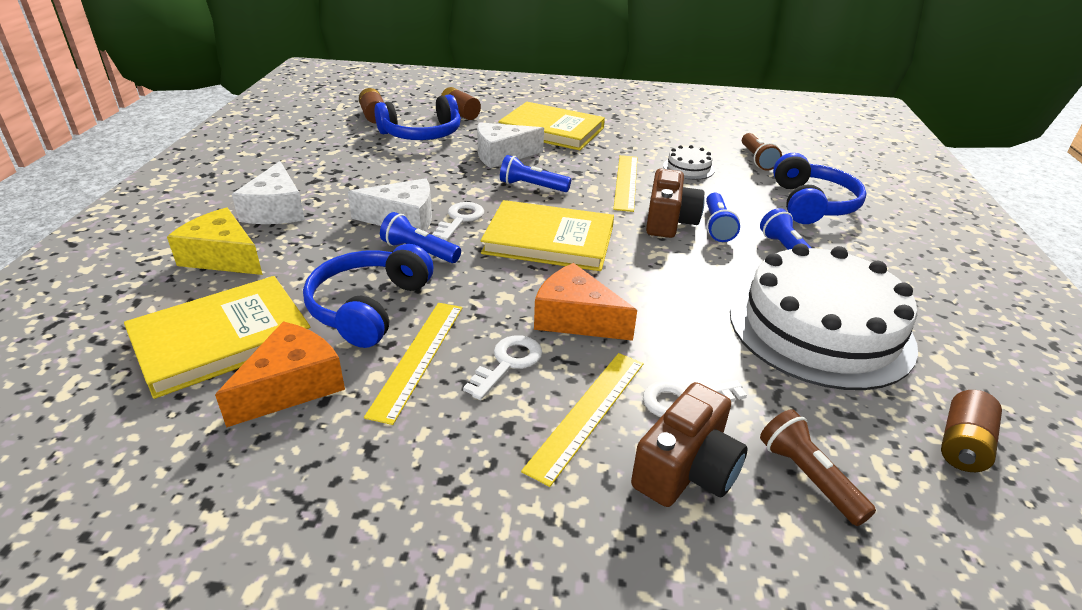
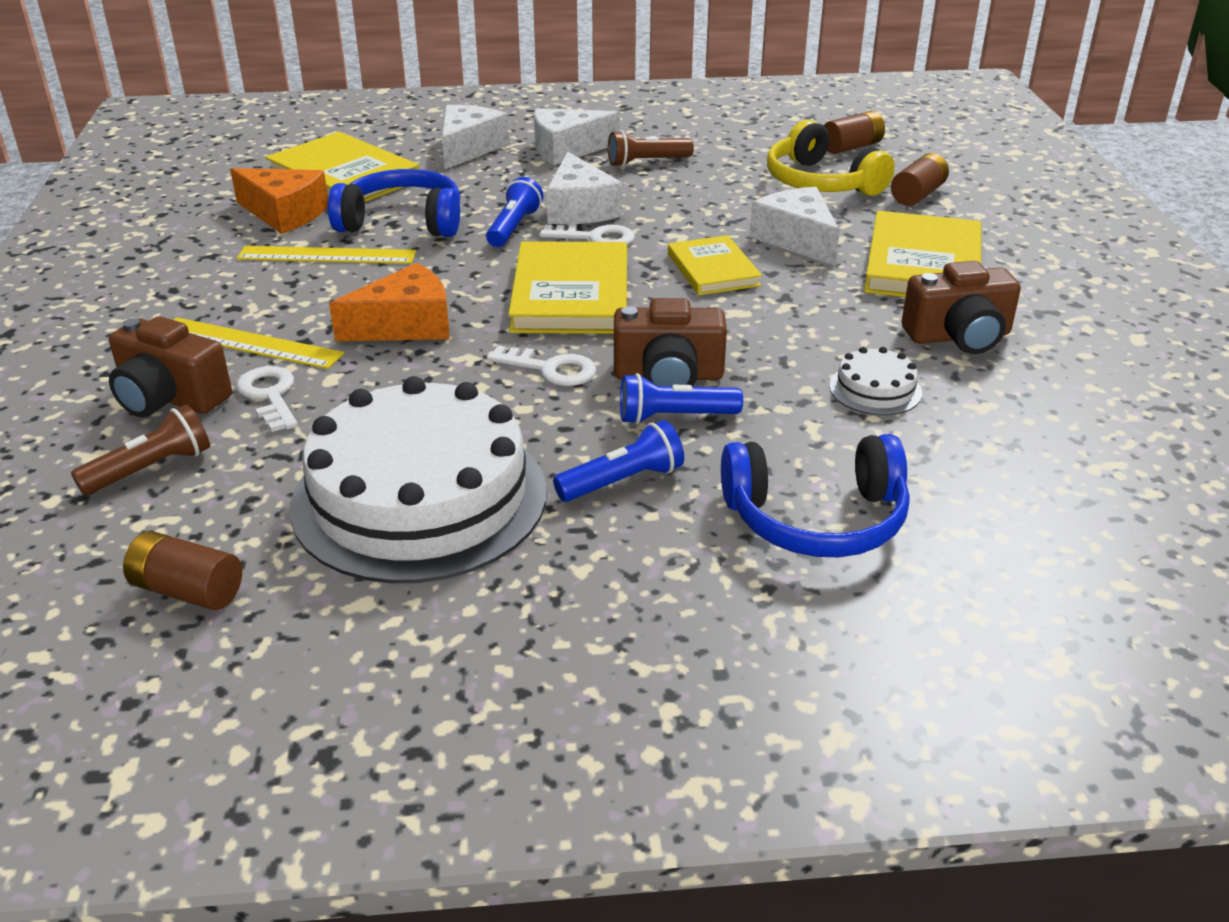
camera: 80 degrees right, 0 degrees up
yellow cheese [167,207,263,275] -> white cheese [442,105,509,170]
blue headphones [374,94,461,140] -> yellow headphones [767,120,895,196]
white key [463,335,542,400] -> white key moved to [487,345,596,386]
blue flashlight [500,155,571,192] -> yellow book [668,235,762,295]
orange cheese [534,263,637,341] -> orange cheese turned 45 degrees clockwise [329,263,449,341]
yellow ruler [613,155,637,212] -> none
brown flashlight [742,133,782,171] -> brown flashlight moved to [608,130,694,167]
none -> brown camera [902,261,1021,354]

